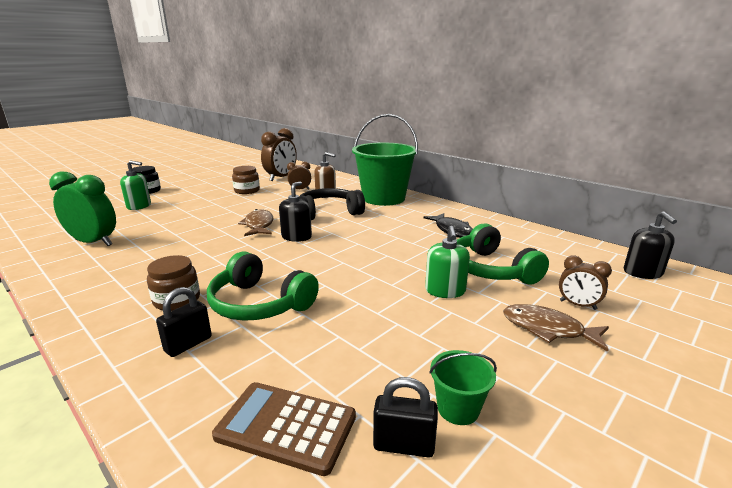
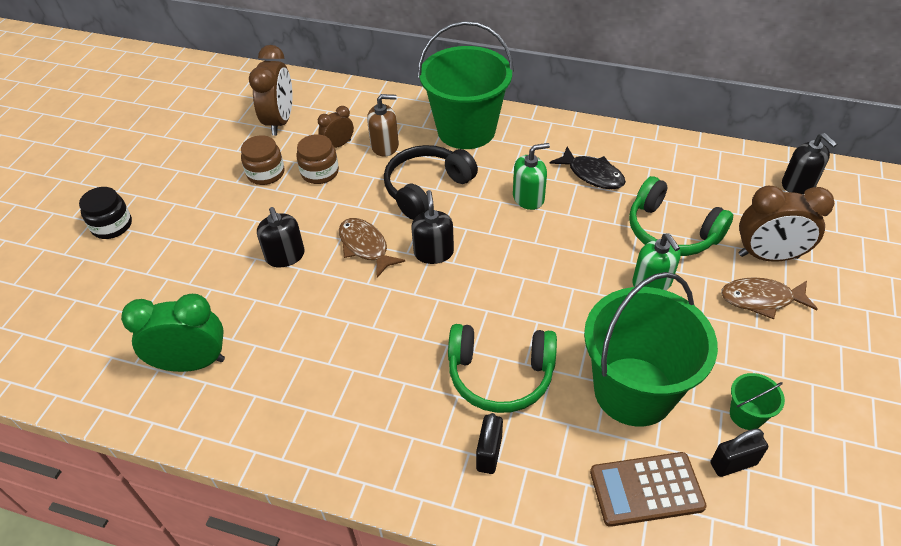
camera: 25 degrees left, 25 degrees up
green soap dispenser [120,160,151,210] -> green soap dispenser moved to [513,143,550,210]
brown jar [147,255,200,311] -> brown jar moved to [296,134,339,184]
brown clock [559,255,612,310] -> brown clock [739,186,834,262], size x1.82
none -> black soap dispenser [257,207,305,267]
none -> green bucket [584,272,718,427]

